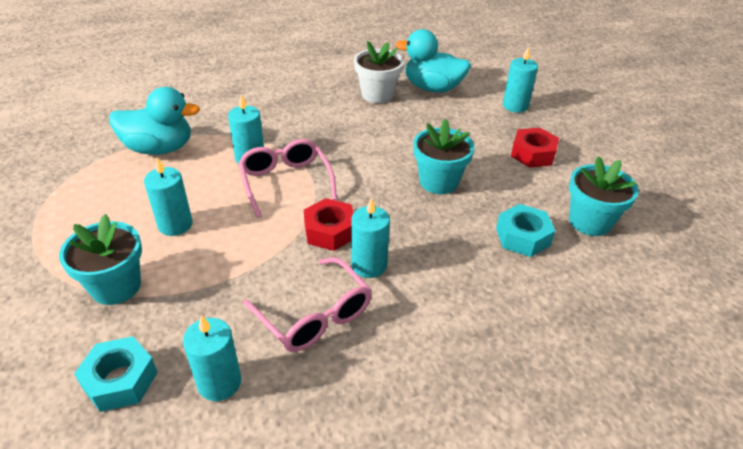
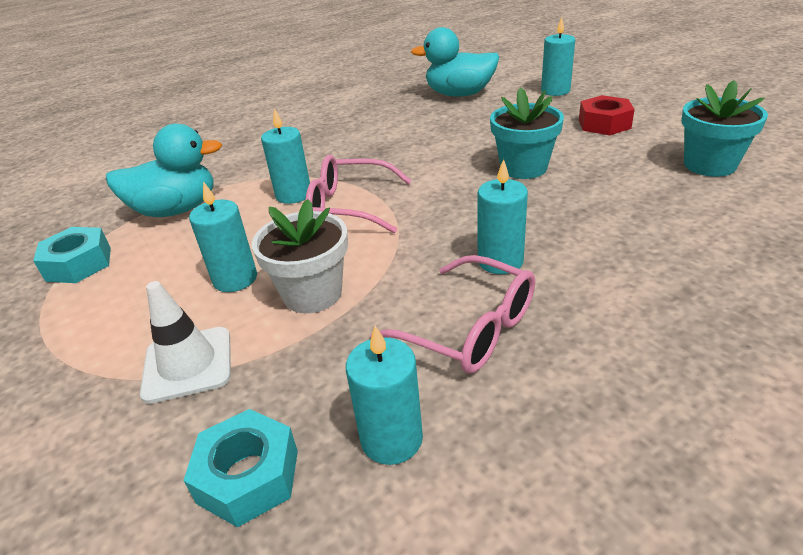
camera: 10 degrees left, 5 degrees down
turquoise flower pot [59,214,142,305] -> white traffic cone [140,281,231,404]
pink glasses [238,139,337,218] -> pink glasses turned 45 degrees counterclockwise [306,155,412,233]
red nut [304,198,354,251] -> none
white flower pot [354,41,404,103] -> white flower pot moved to [252,199,348,313]
turquoise nut [496,204,555,257] -> turquoise nut moved to [33,227,111,283]

